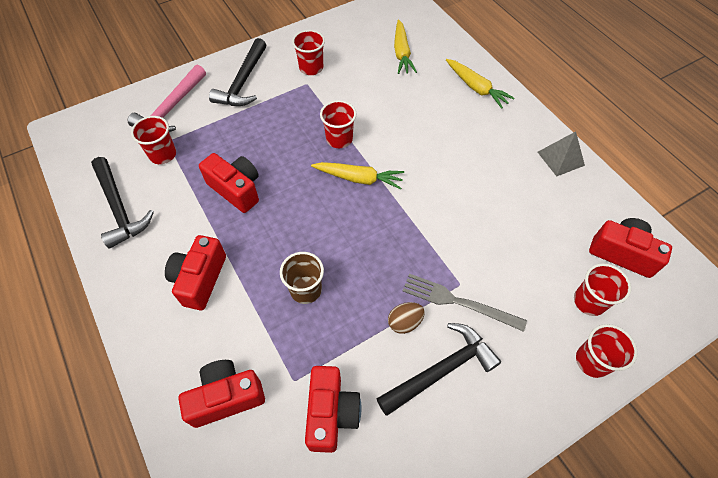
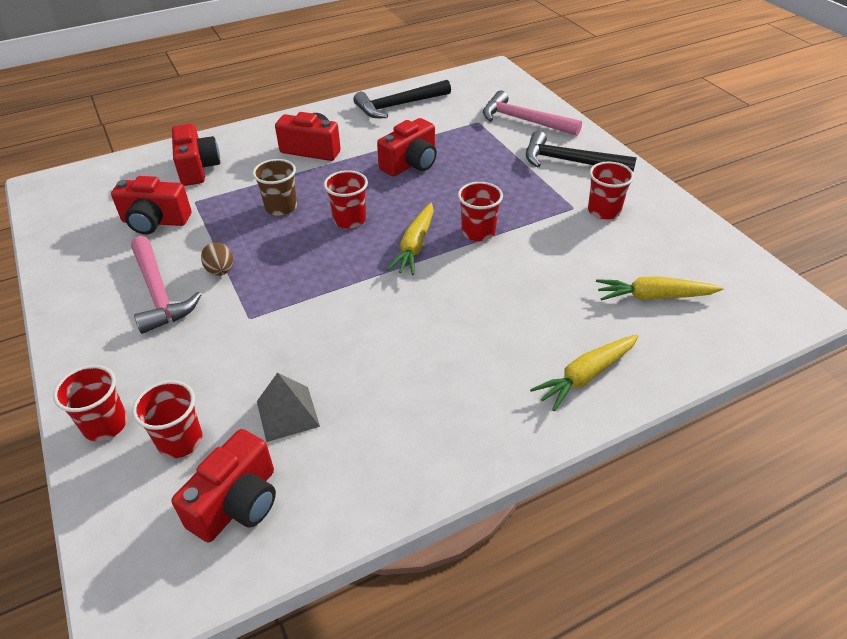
camera: 95 degrees right, 15 degrees down
red cup [131,116,176,164] -> red cup moved to [324,170,368,229]
black hammer [376,323,501,416] -> pink hammer [131,236,202,334]
grey fork [403,274,527,332] -> none
grey pyramid [538,132,585,176] -> grey pyramid moved to [257,372,320,442]

